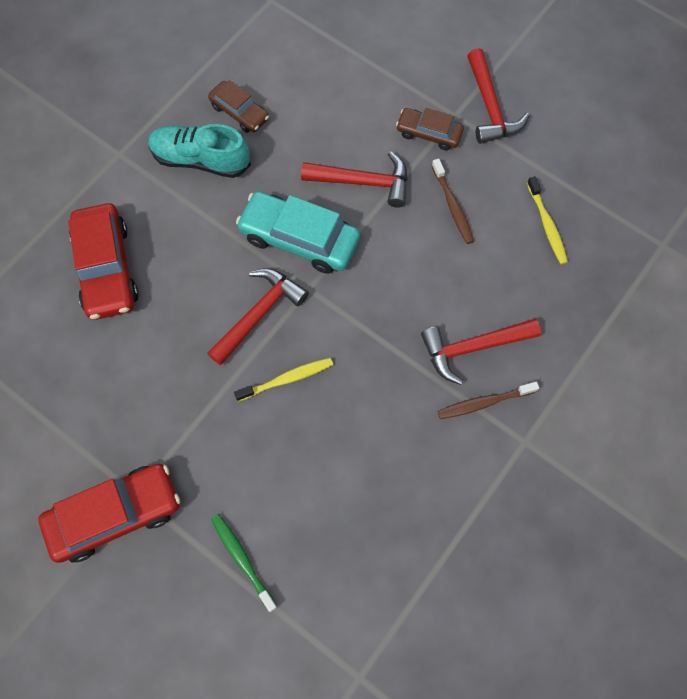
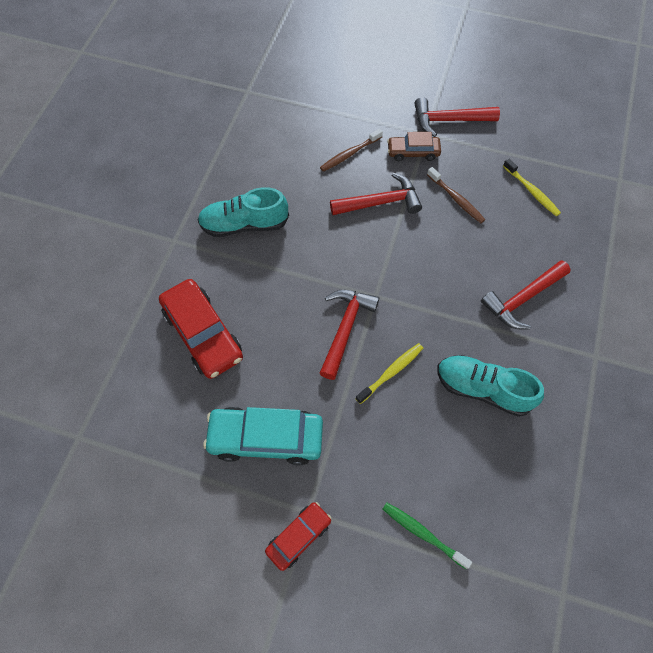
camera: 20 degrees left, 5 degrees down
red car [38,464,180,563] -> red car [265,502,331,571], size x0.58
brown car [208,80,269,133] -> none
turquoise car [236,191,360,274] -> turquoise car moved to [203,407,323,465]
brown toothbrush [438,381,539,419] -> brown toothbrush moved to [320,129,383,172]
red hammer [467,48,529,144] -> red hammer turned 120 degrees clockwise [415,97,500,137]
none -> turquoise shoe [437,355,544,417]

